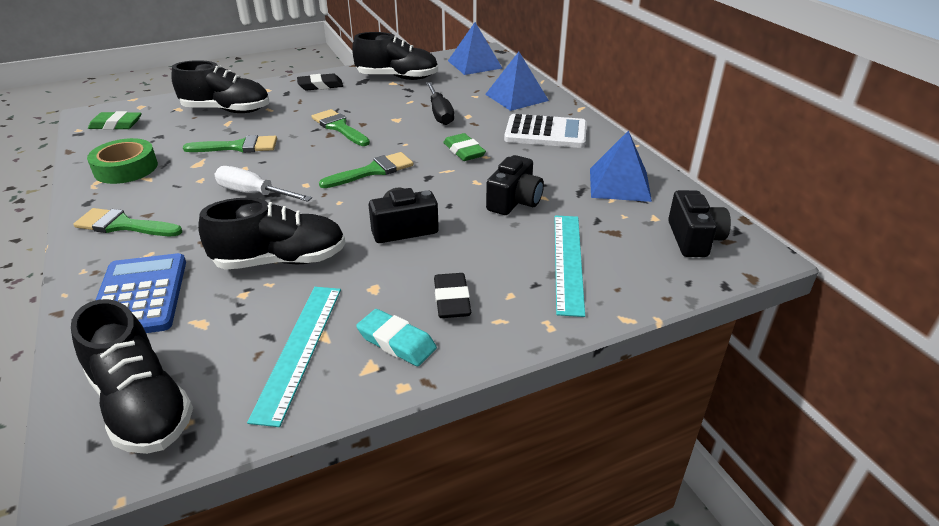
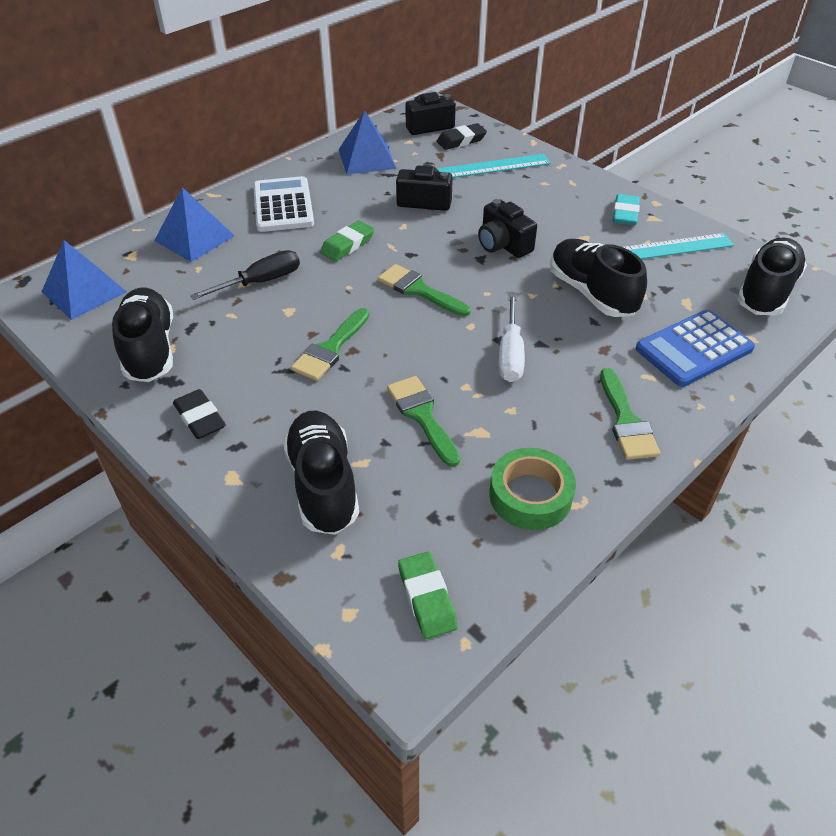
camera: 110 degrees left, 10 degrees up
black eraser [434,273,471,318] -> black eraser moved to [437,123,487,150]

